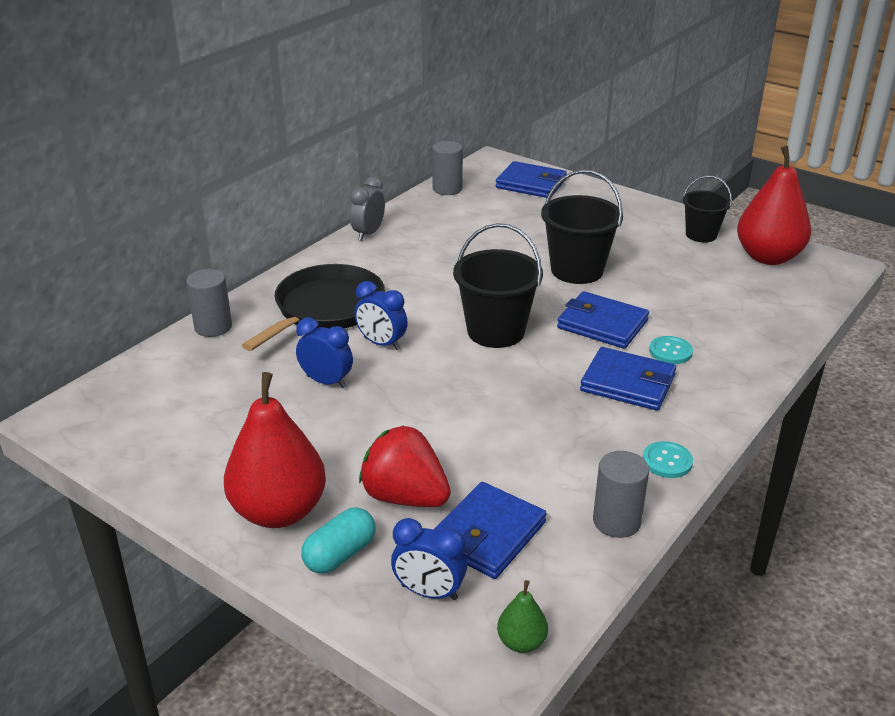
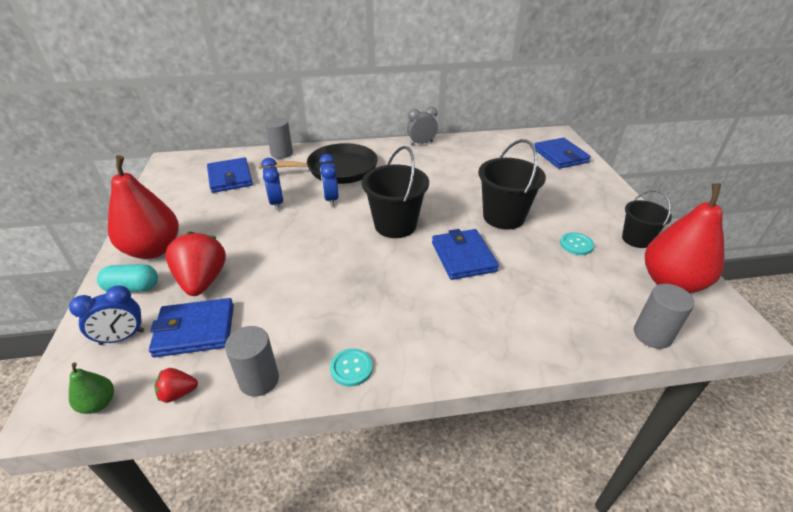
camera: 45 degrees right, 5 degrees up
blue clock [391,518,467,600] -> blue clock turned 90 degrees counterclockwise [69,285,144,345]
grey cylinder [432,141,463,195] -> grey cylinder moved to [634,284,695,349]
blue wallet [580,347,676,411] -> blue wallet moved to [207,157,253,193]
turquoise button [649,336,693,364] -> turquoise button moved to [560,232,594,255]
none -> red strawberry [154,368,198,403]

